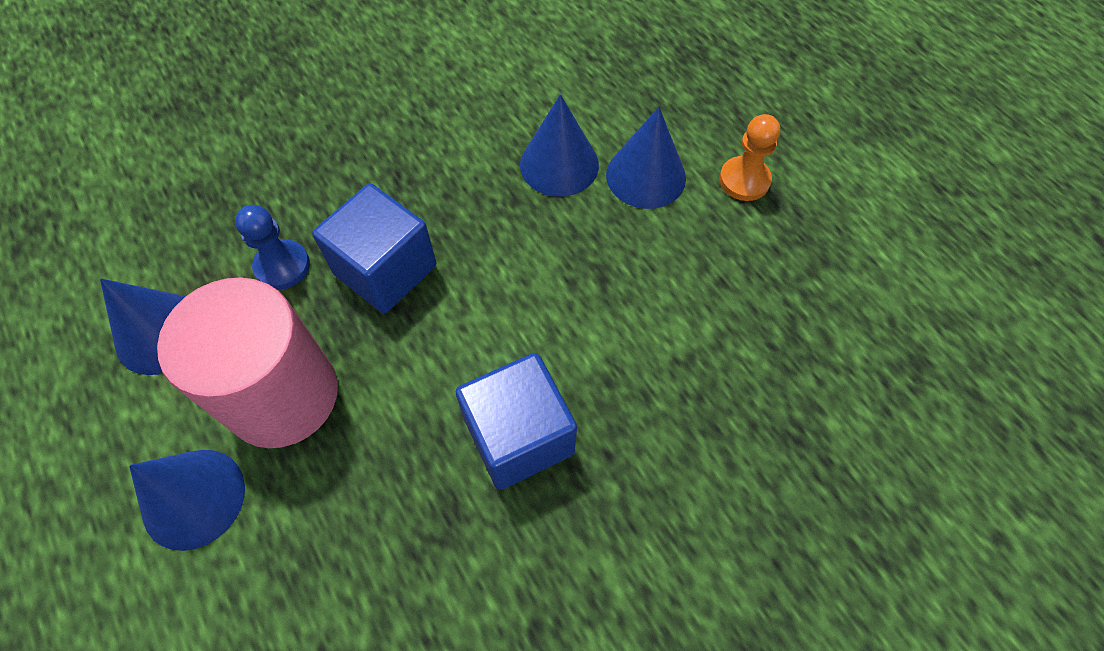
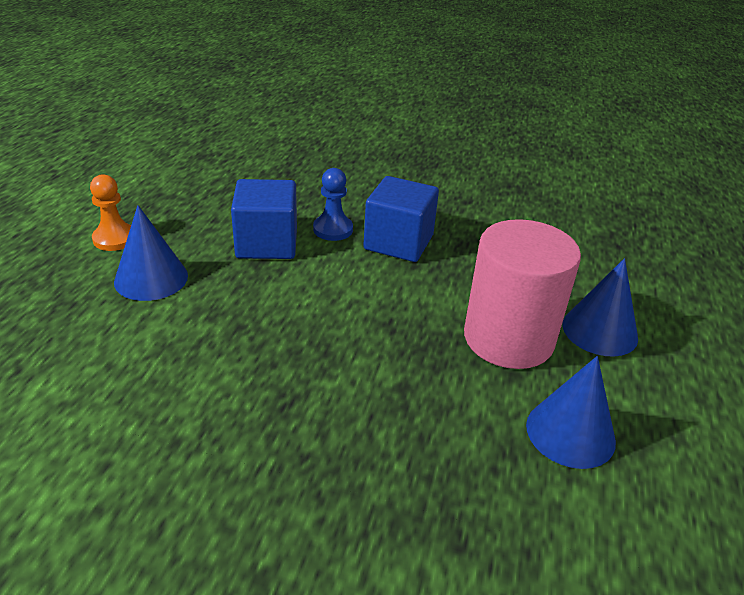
camera: 135 degrees left, 25 degrees down
blue pawn [235,205,310,290] -> blue pawn moved to [313,168,353,241]
blue cube [312,183,436,313] -> blue cube moved to [231,179,297,259]
blue cone [520,94,599,197] -> none

